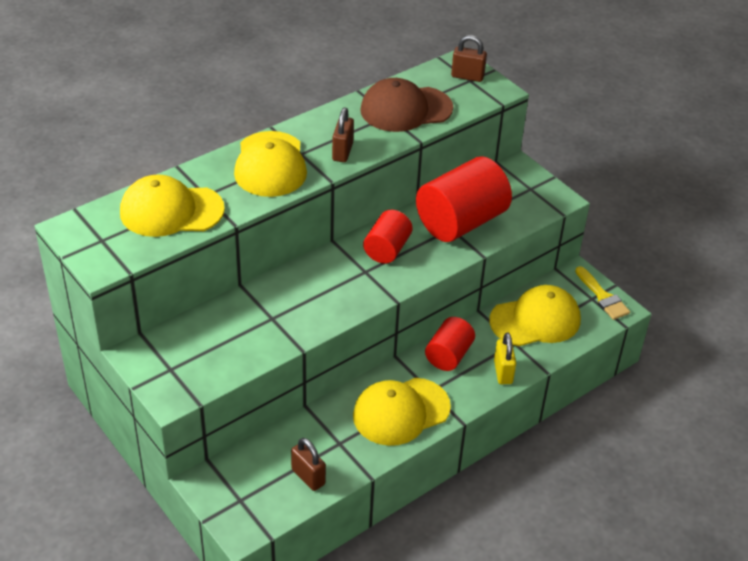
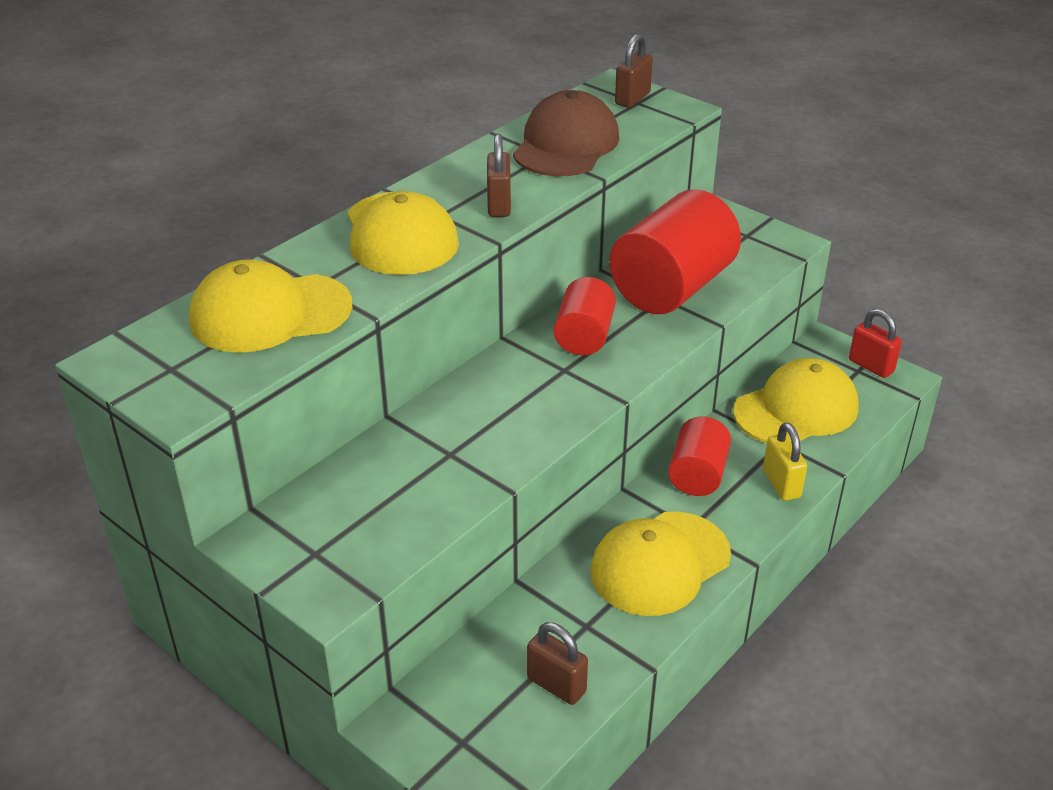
camera: 10 degrees left, 5 degrees down
brown cap [360,78,453,132] -> brown cap turned 135 degrees clockwise [513,90,619,176]
brown padlock [451,35,487,82] -> brown padlock turned 60 degrees counterclockwise [615,34,653,108]
yellow brush [575,266,630,320] -> red padlock [849,309,902,378]

